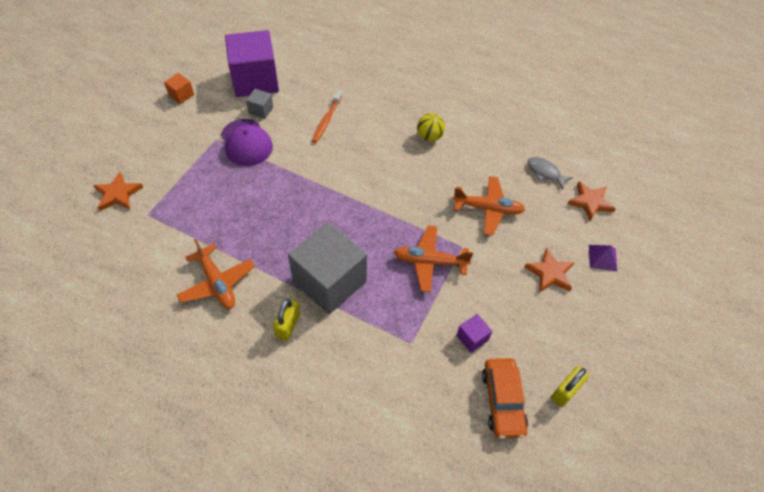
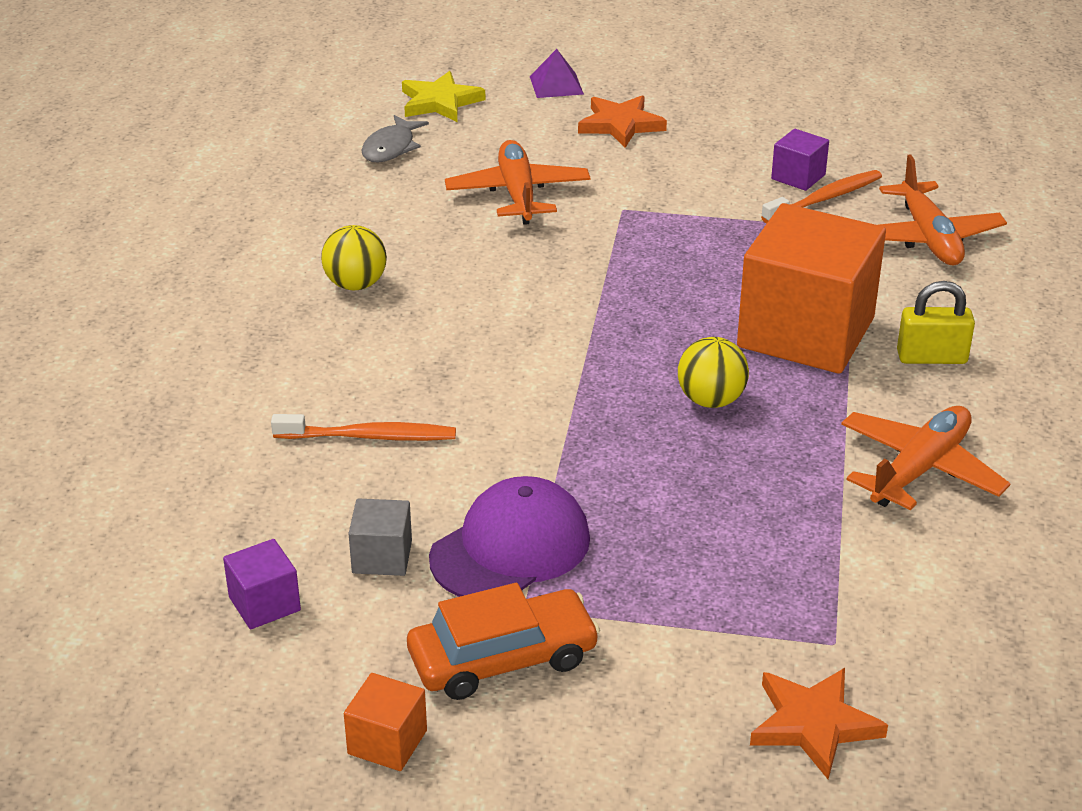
camera: 105 degrees left, 20 degrees down
purple cube [225,30,279,97] -> purple cube [223,539,301,629], size x0.42
grey cube [288,222,367,314] -> orange cube [737,203,886,374]
orange plane [393,225,473,292] -> orange plane moved to [879,154,1007,265]
orange car [482,358,528,439] -> orange car moved to [407,583,600,700]
yellow padlock [551,366,589,407] -> none
orange star [567,181,616,221] -> yellow star [402,71,485,122]
none -> yellow ball [678,337,749,408]
none -> orange toothbrush [761,170,882,224]

